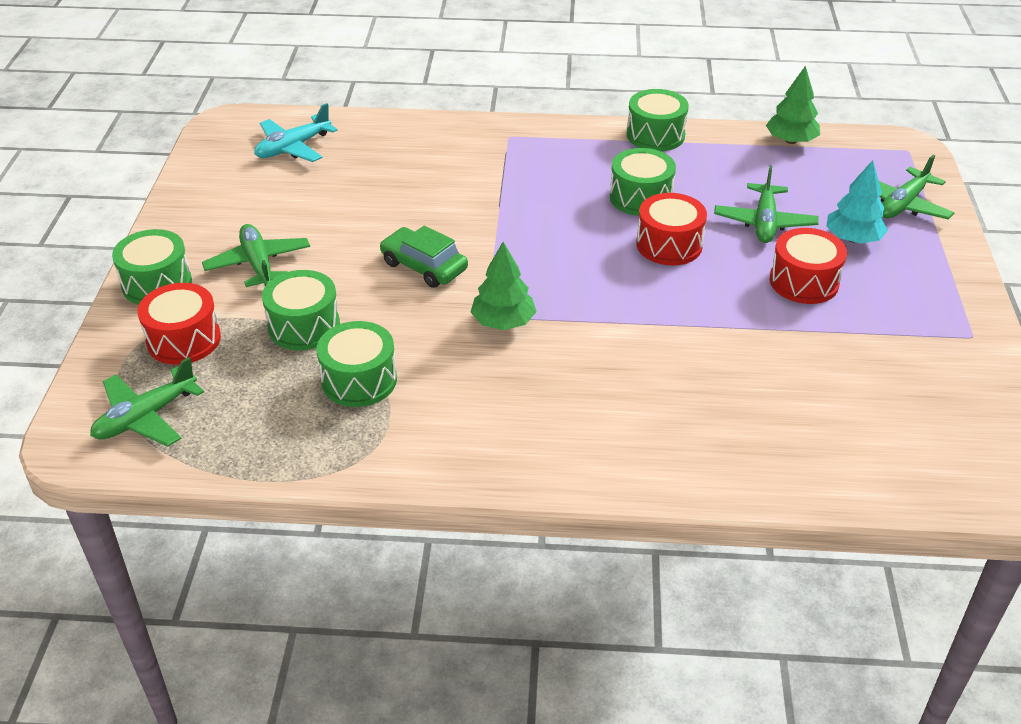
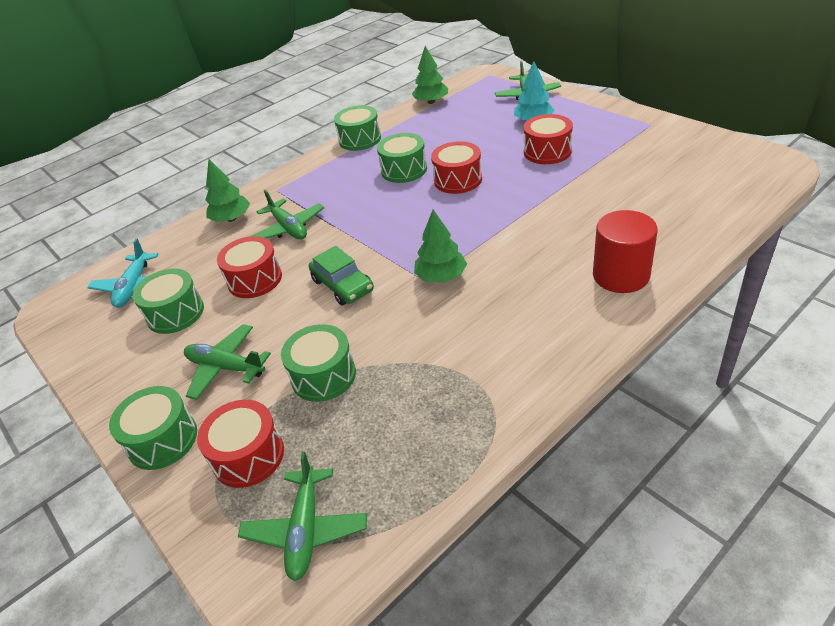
camera: 40 degrees left, 0 degrees up
green drum [317,321,397,407] -> green drum moved to [133,268,204,334]
green car [380,225,468,288] -> green car turned 120 degrees counterclockwise [309,246,374,305]
green plane [714,165,819,243] -> green plane moved to [251,190,324,239]
none -> green tree [205,159,250,222]
none -> red drum [217,236,282,298]
none -> red cylinder [593,210,658,293]

